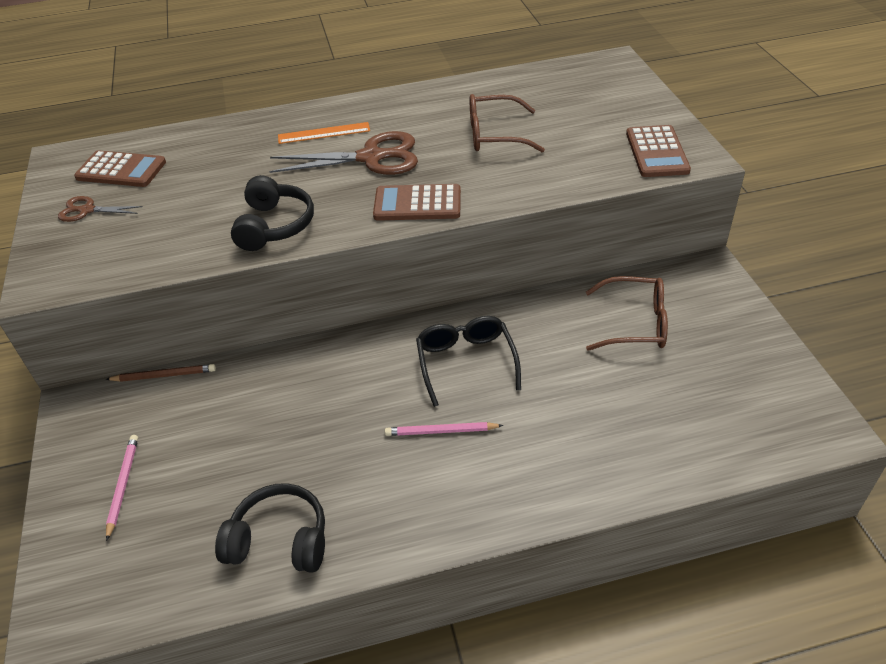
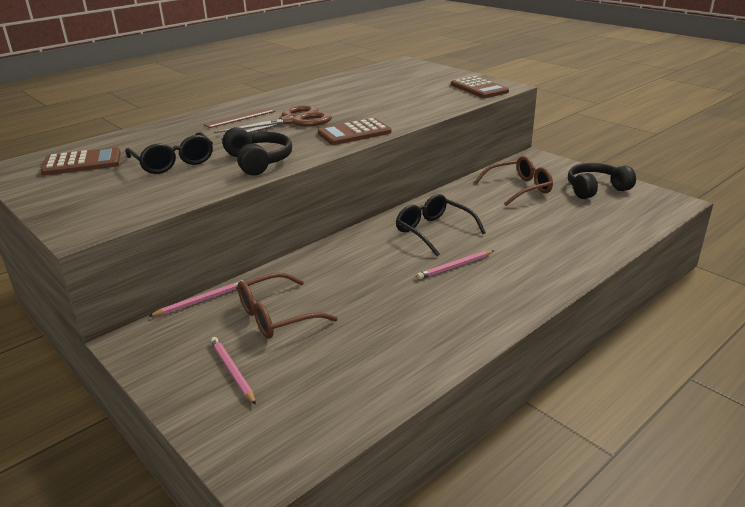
camera: 30 degrees left, 15 degrees down
brown scissors [58,196,142,222] -> none
brown pencil [106,364,216,382] -> pink pencil [148,280,243,317]
black headphones [215,483,325,573] -> black headphones moved to [568,163,636,199]
orange ruler [278,122,370,144] -> brown ruler [204,108,275,128]
brown glasses [470,94,545,152] -> brown glasses moved to [237,272,338,339]
none -> black glasses [125,132,213,174]

